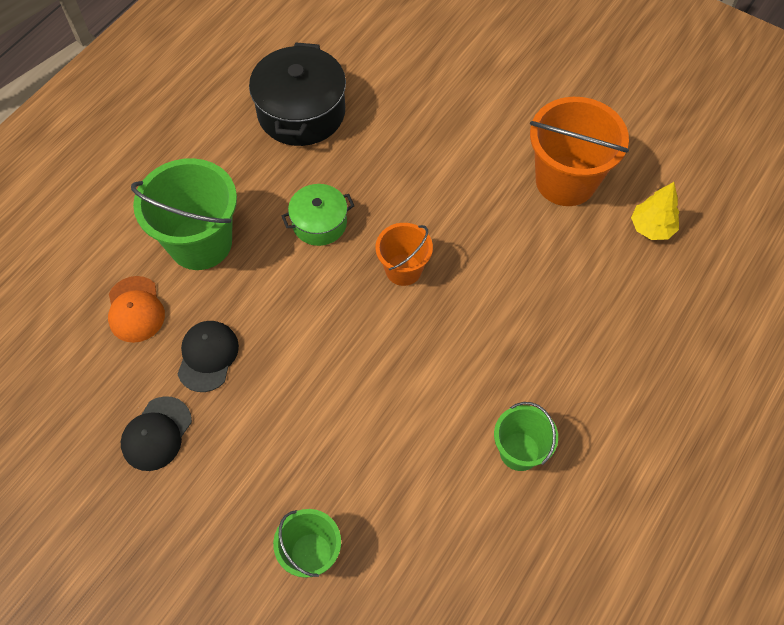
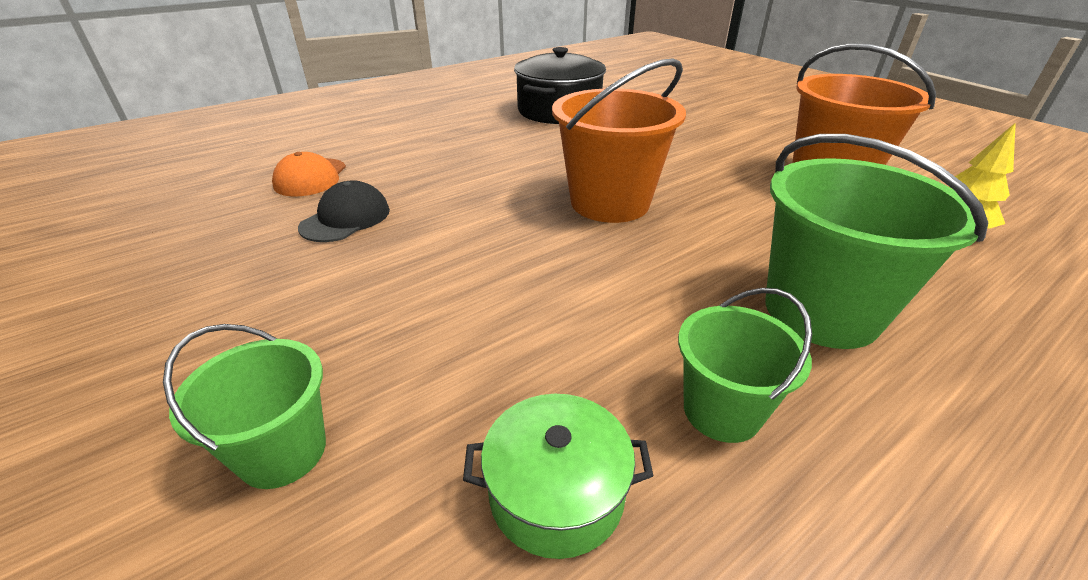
camera: 20 degrees right, 25 degrees down
black cap [121,396,192,471] -> none
green bucket [131,158,237,270] -> green bucket moved to [765,134,988,349]
green pot [282,184,354,246] -> green pot moved to [463,394,654,559]
orange bucket [375,223,433,286] -> orange bucket [552,58,686,223], size x1.75

